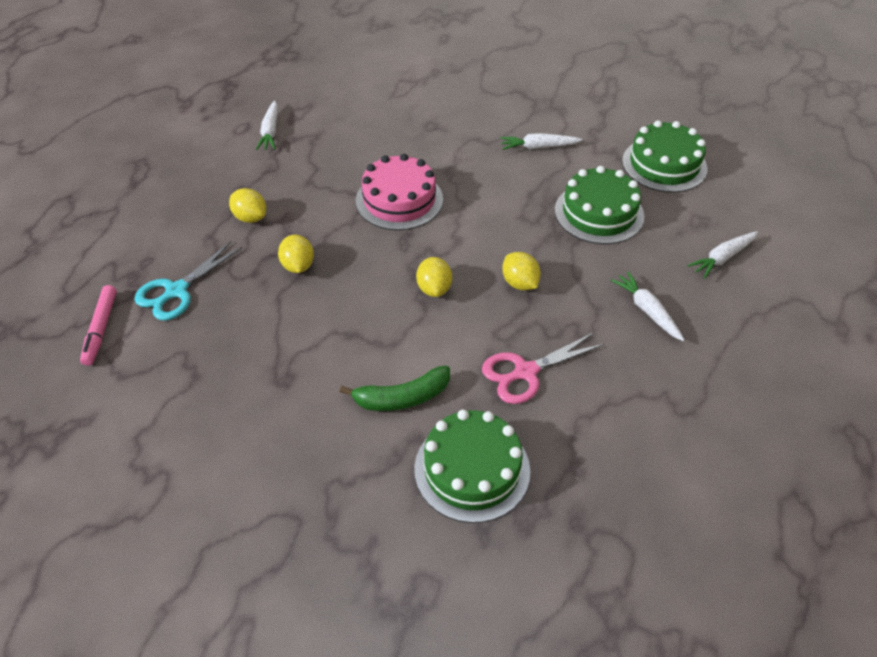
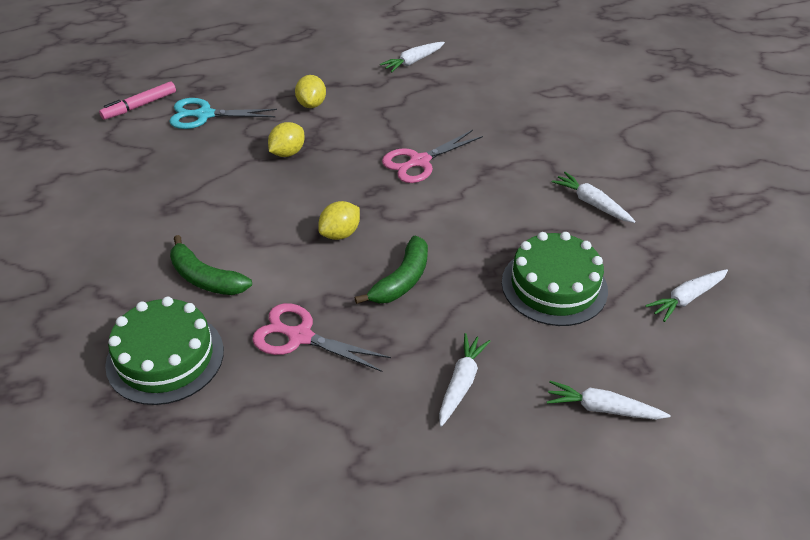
camera: 50 degrees right, 5 degrees down
pink cake [356,154,443,230] -> pink scissors [382,130,483,183]
yellow lemon [502,252,541,290] -> green banana [355,235,428,304]
green cake [622,121,708,193] -> white carrot [645,269,728,322]

